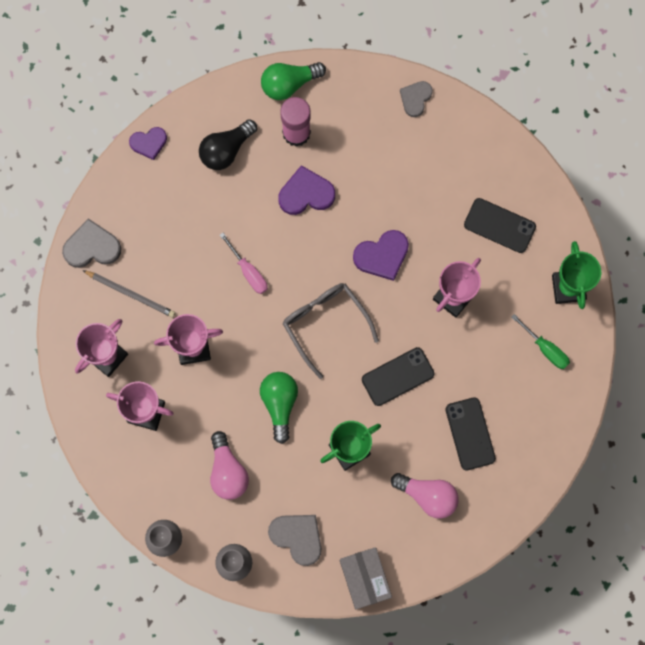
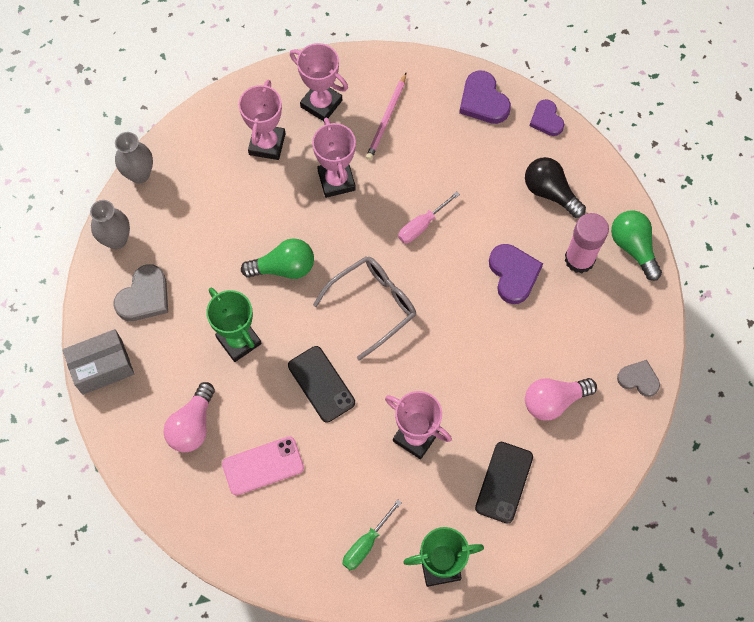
camera: 85 degrees right, 10 degrees down
grey heart [62,218,121,268] -> none
grey pencil [82,270,175,317] -> pink pencil [366,73,406,160]
pink light bulb [210,431,249,500] -> pink light bulb moved to [525,378,597,421]
purple heart [353,230,409,281] -> purple heart moved to [459,71,511,124]
black phone [446,397,496,470] -> pink phone [222,436,304,495]

